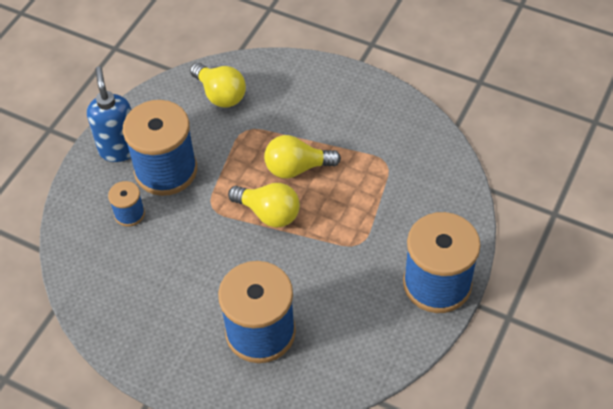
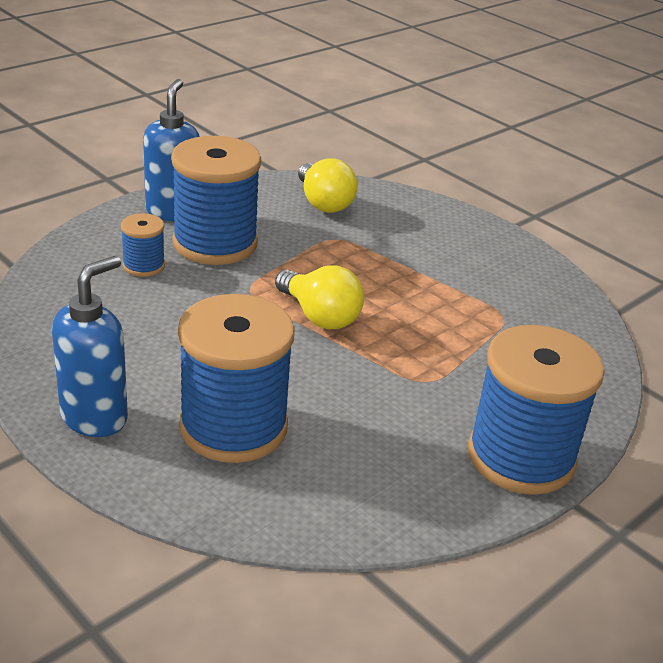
camera: 15 degrees right, 20 degrees down
yellow light bulb [264,135,341,179] -> none
none -> blue soap dispenser [52,256,128,437]

